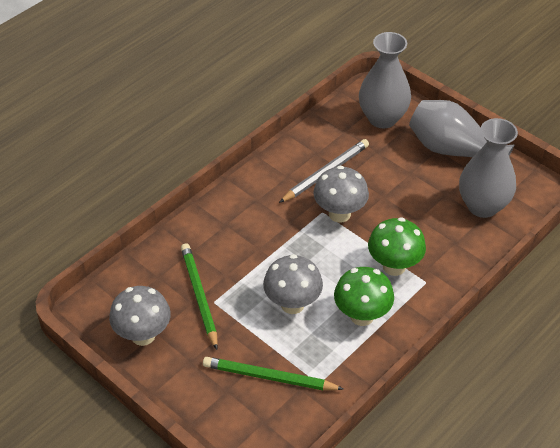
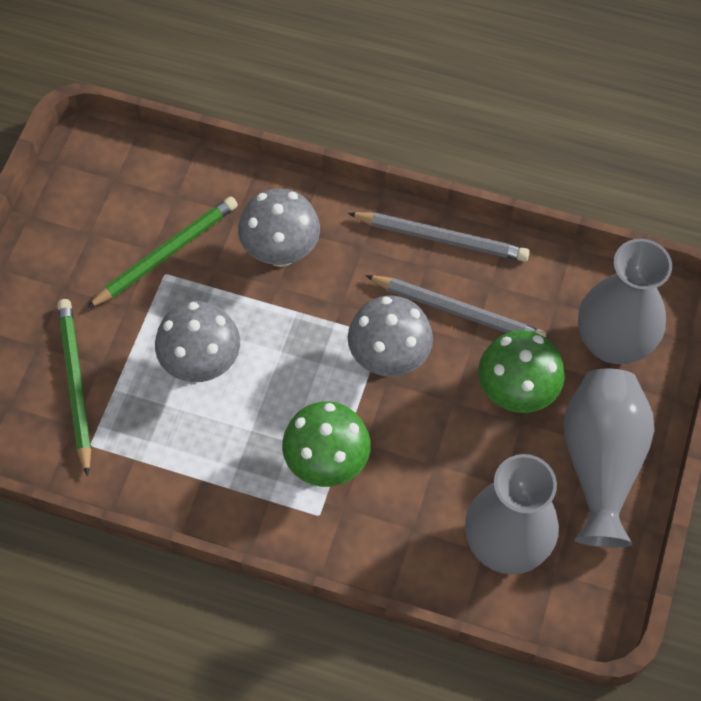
camera: 65 degrees right, 15 degrees up
grey mushroom [109,286,171,346] -> grey mushroom moved to [238,189,320,267]
green mushroom [334,267,394,326] -> green mushroom moved to [478,330,565,413]
none -> grey pencil [348,212,530,262]

